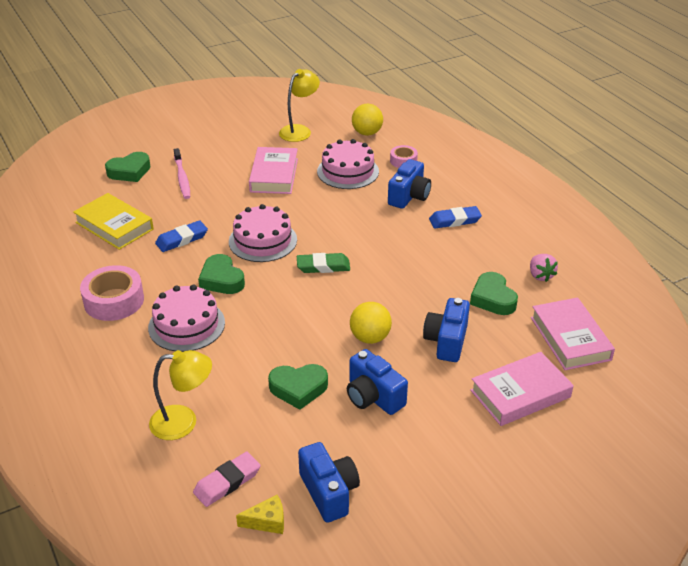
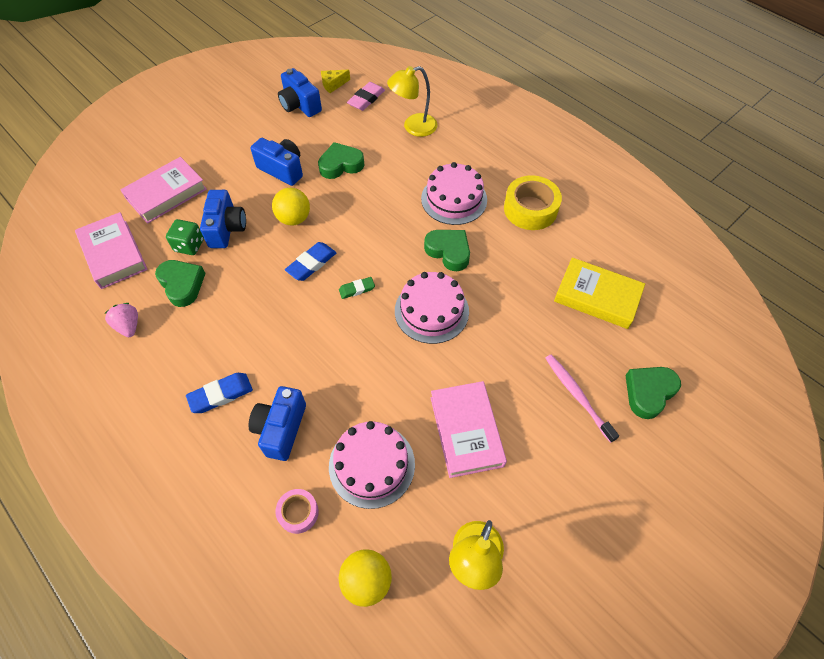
camera: 165 degrees right, 20 degrees up
pink tape [80,265,144,321] -> yellow tape [504,175,562,230]
blue eraser [155,220,208,252] -> blue eraser moved to [285,242,337,281]
green eraser [297,253,350,273] -> green eraser [339,277,375,299], size x0.64
none -> green dice [166,219,204,255]

